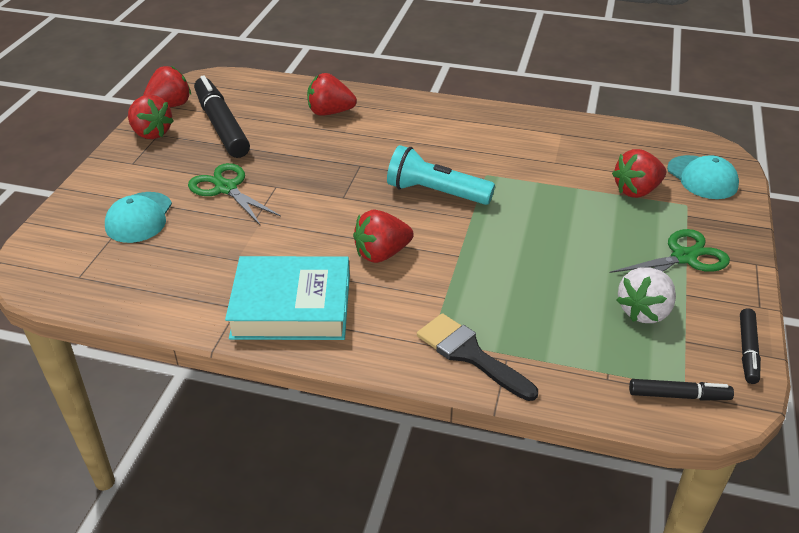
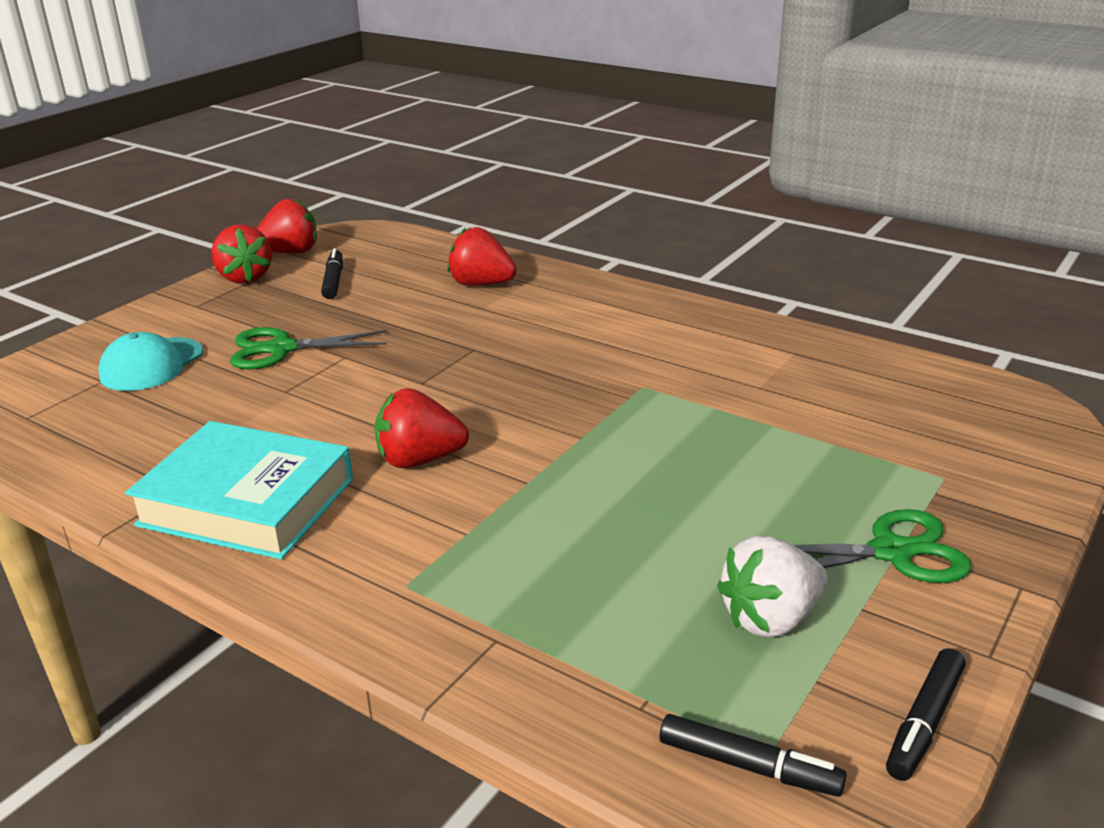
camera: 20 degrees right, 10 degrees down
green scissors [188,163,281,226] -> green scissors turned 75 degrees counterclockwise [230,327,387,369]
black marker [194,75,250,158] -> black marker [321,248,343,299], size x0.51
turquoise flashlight [387,145,495,205] -> none
black brush [417,313,538,401] -> none
red strawberry [612,149,666,198] -> none
turquoise cap [667,155,739,199] -> none

